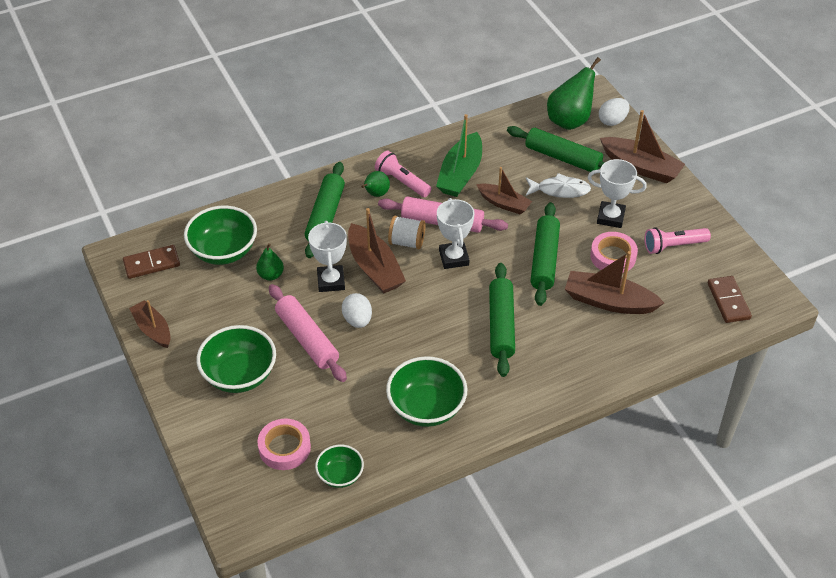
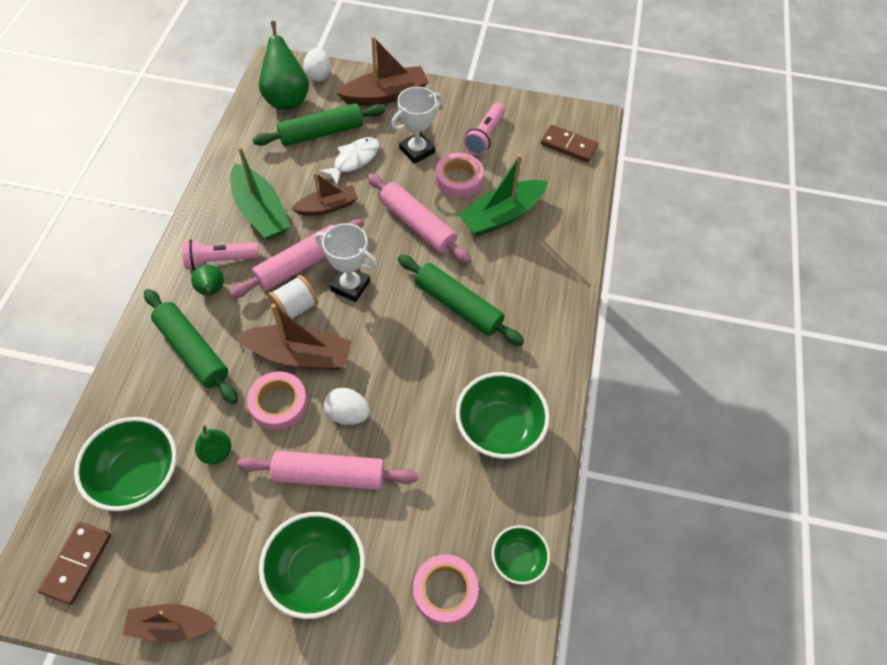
camera: 55 degrees left, 10 degrees up
white trophy [308,221,347,292] -> pink tape [247,371,308,430]
green rolling pin [530,202,560,306] -> pink rolling pin [367,173,471,264]
brown boat [565,251,664,314] -> green boat [458,154,548,236]

